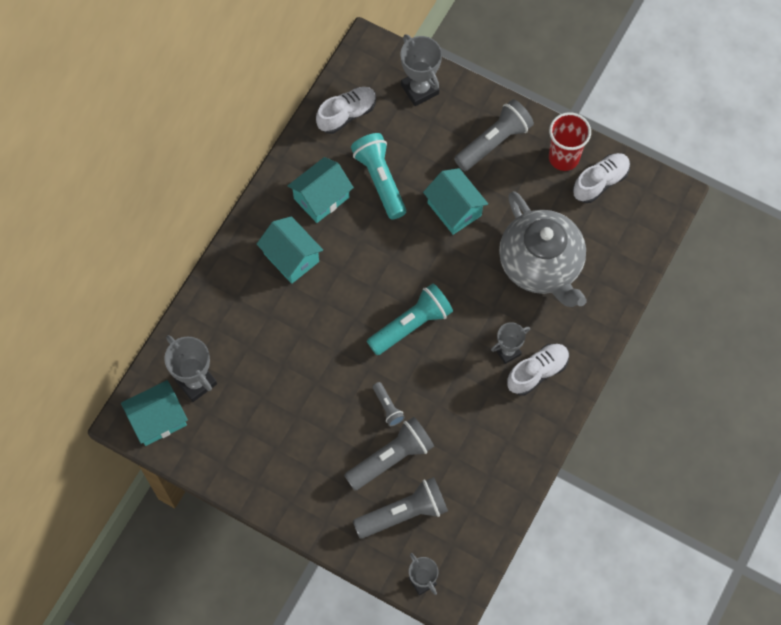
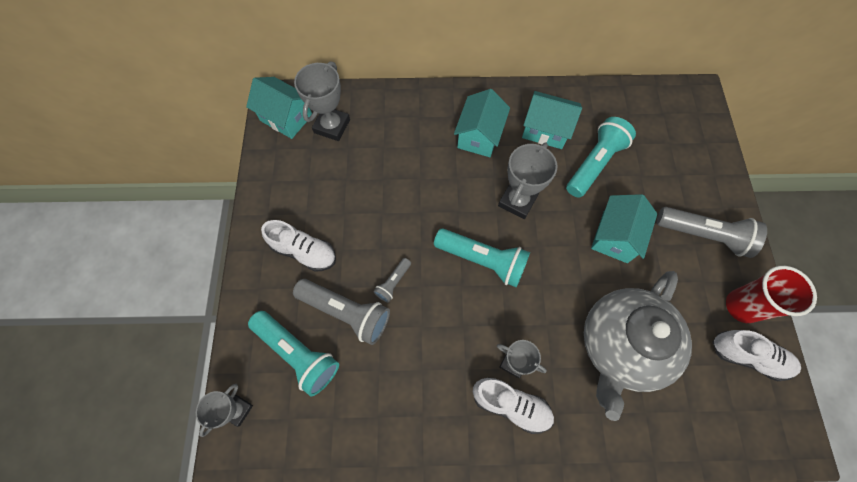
camera: 60 degrees right, 0 degrees up
white shoe [316,87,376,134] -> white shoe moved to [261,220,336,272]
grey flashlight [353,477,448,539] -> turquoise flashlight [248,311,339,396]
grey trophy [400,34,442,106] -> grey trophy moved to [498,142,558,219]

